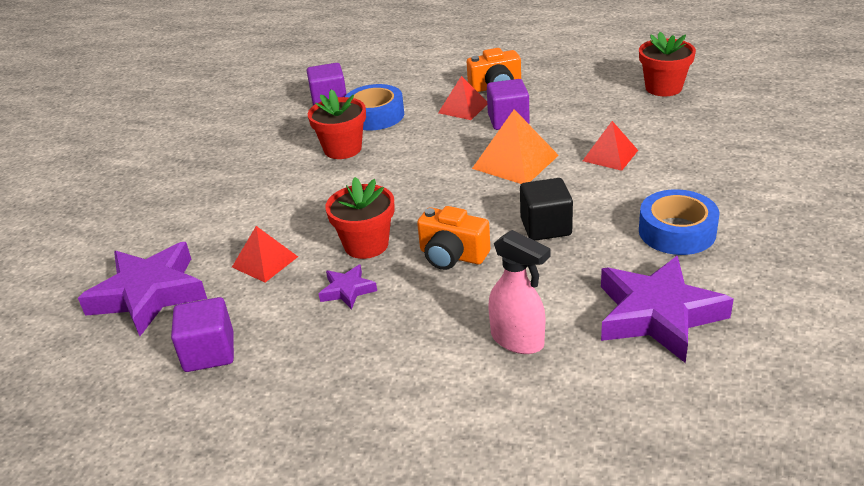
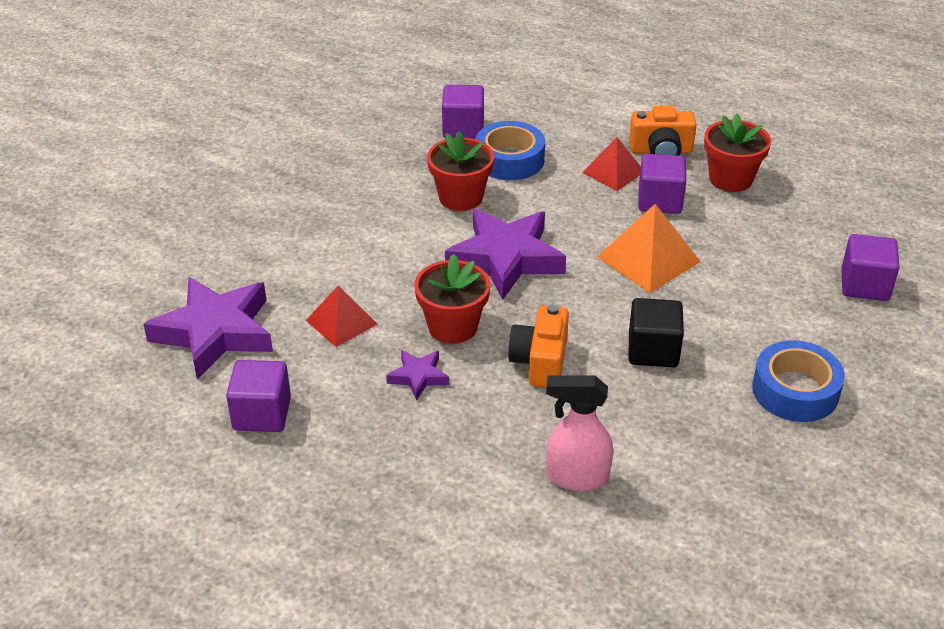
camera: 10 degrees right, 5 degrees up
orange camera [417,206,490,270] -> orange camera turned 60 degrees clockwise [508,304,569,388]
pink spray bottle [488,230,551,354] -> pink spray bottle turned 135 degrees clockwise [546,375,613,491]
red pyramid [582,121,638,171] -> none
purple star [601,256,734,363] -> purple star moved to [445,209,566,300]
red flower pot [639,32,696,96] -> red flower pot moved to [704,114,771,192]
none -> purple cube [841,234,900,301]

